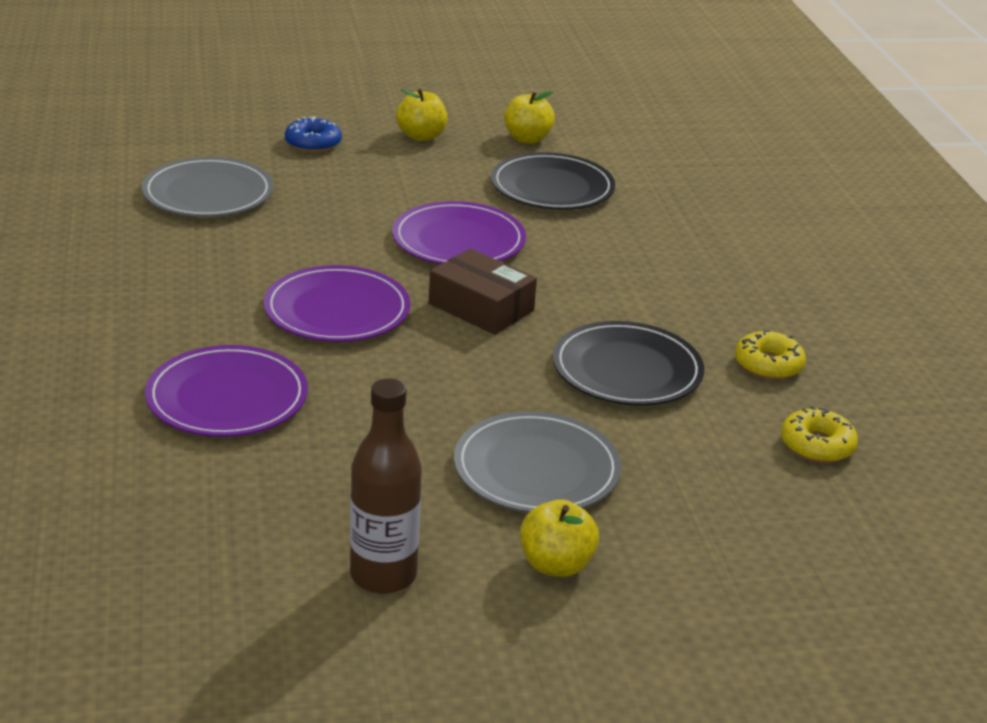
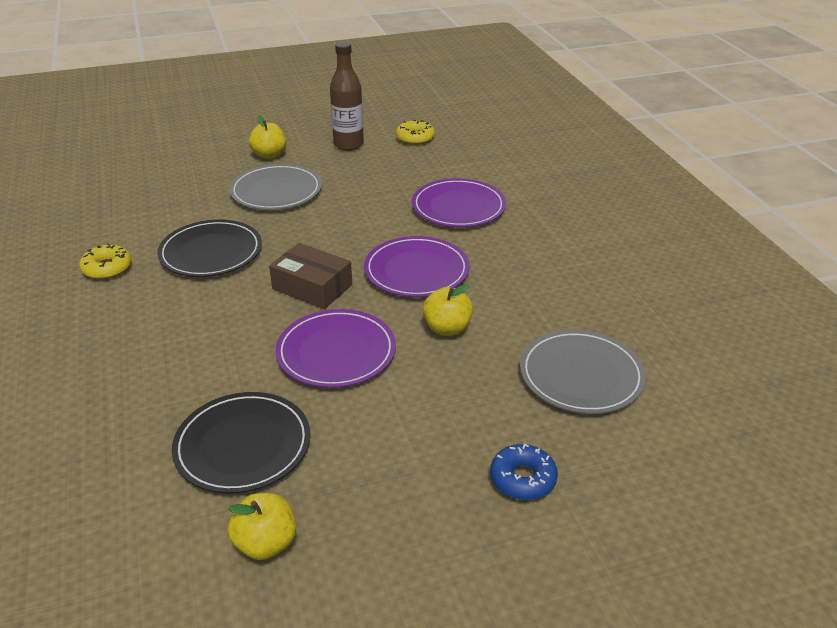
camera: 175 degrees right, 5 degrees up
yellow apple [396,89,447,141] -> yellow apple moved to [422,284,473,336]
yellow donut [781,406,858,463] -> yellow donut moved to [396,120,435,145]

